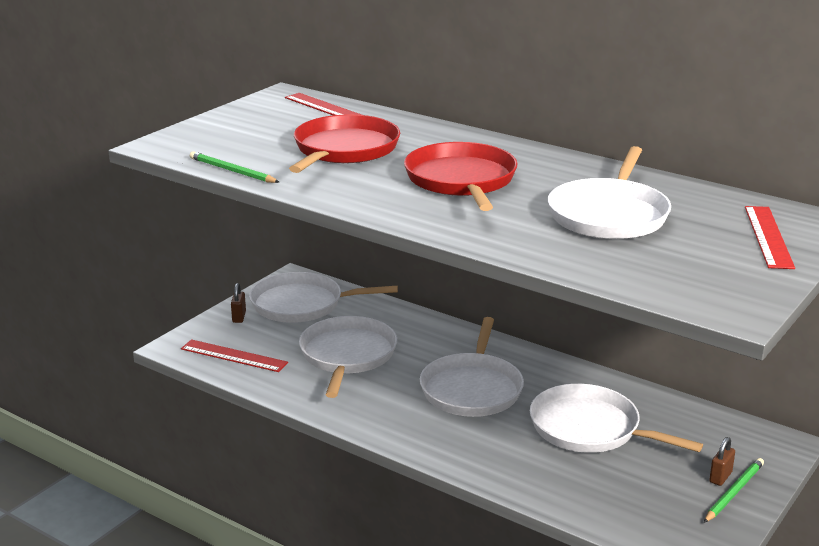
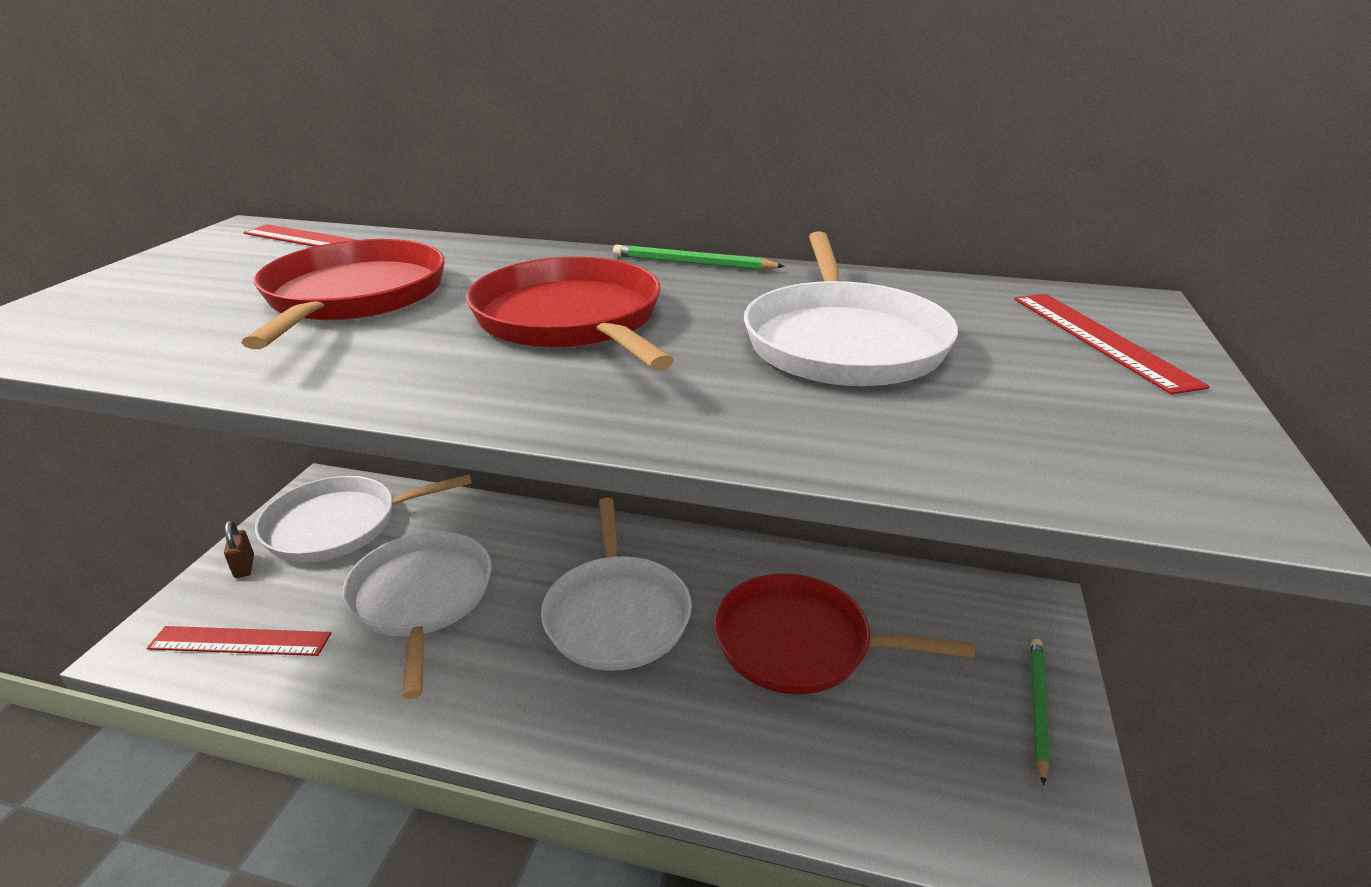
camera: 20 degrees left, 5 degrees up
green pencil [190,151,279,183] -> green pencil moved to [613,245,785,270]
white pan [530,384,703,453] -> red pan [714,573,975,694]
brown padlock [709,437,735,486] -> none

